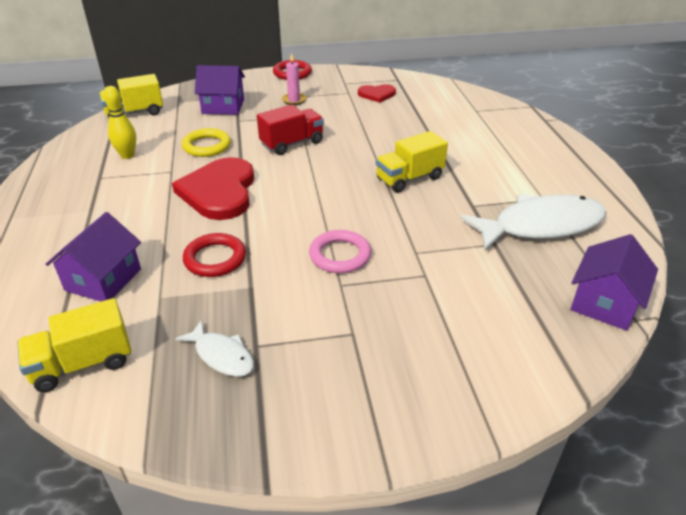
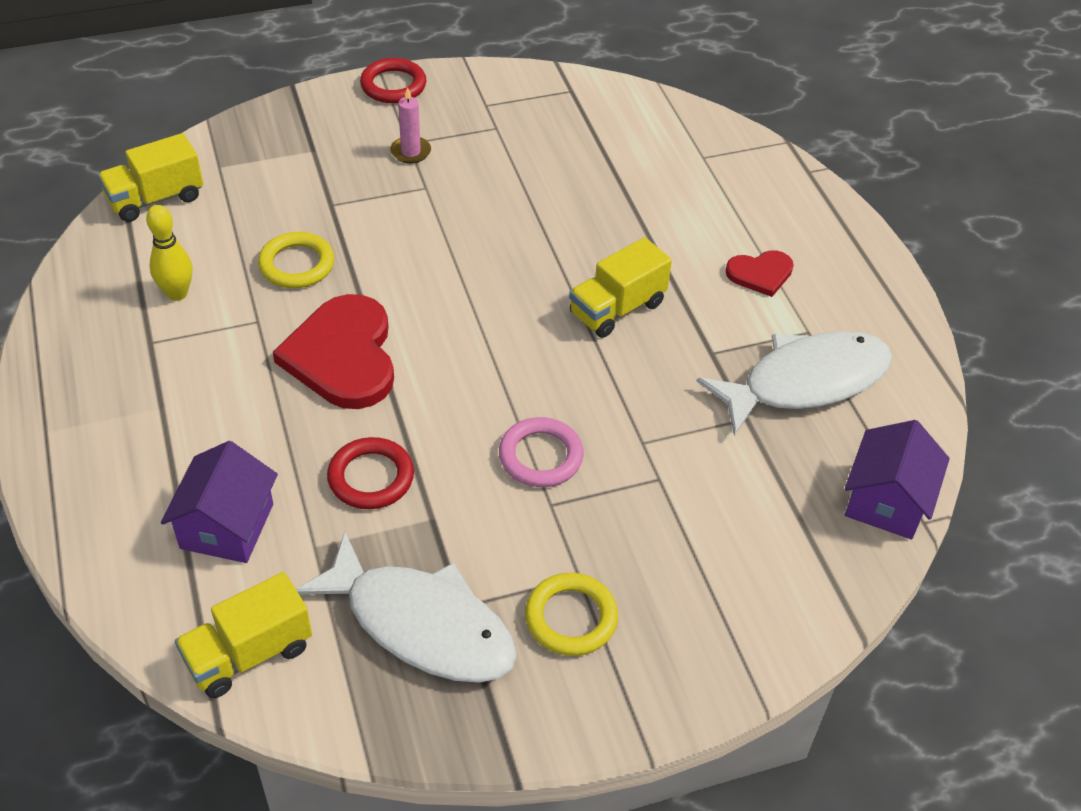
camera: 10 degrees left, 10 degrees up
white fish [175,320,254,377] -> white fish [296,532,517,683], size x2.02
purple house [195,65,245,115] -> none
red truck [257,105,324,155] -> none
red heart [358,84,396,103] -> red heart moved to [725,250,794,297]
none -> yellow ring [525,573,618,656]

